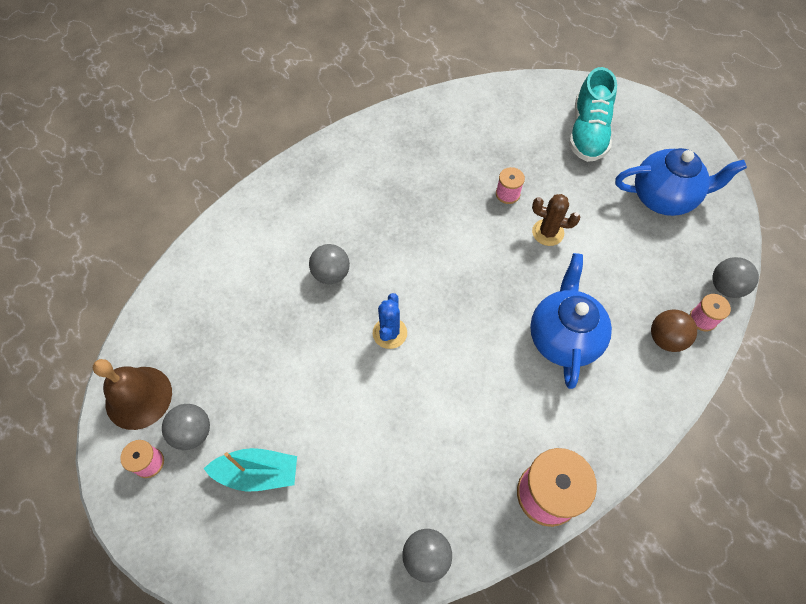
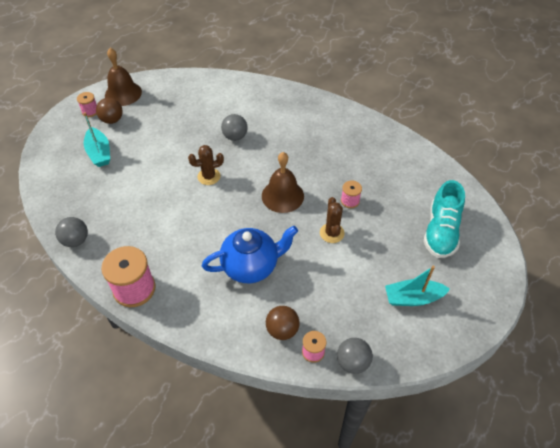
camera: 65 degrees right, 10 degrees down
grey ball [162,404,210,450] -> brown ball [96,98,123,124]
blue cactus [373,293,407,349] -> brown cactus [188,145,224,185]
turquoise shoe [569,67,617,162] -> turquoise shoe turned 60 degrees counterclockwise [423,180,465,258]
blue teapot [615,148,747,216] -> turquoise boat [385,266,450,306]
none -> brown bell [262,152,304,213]

